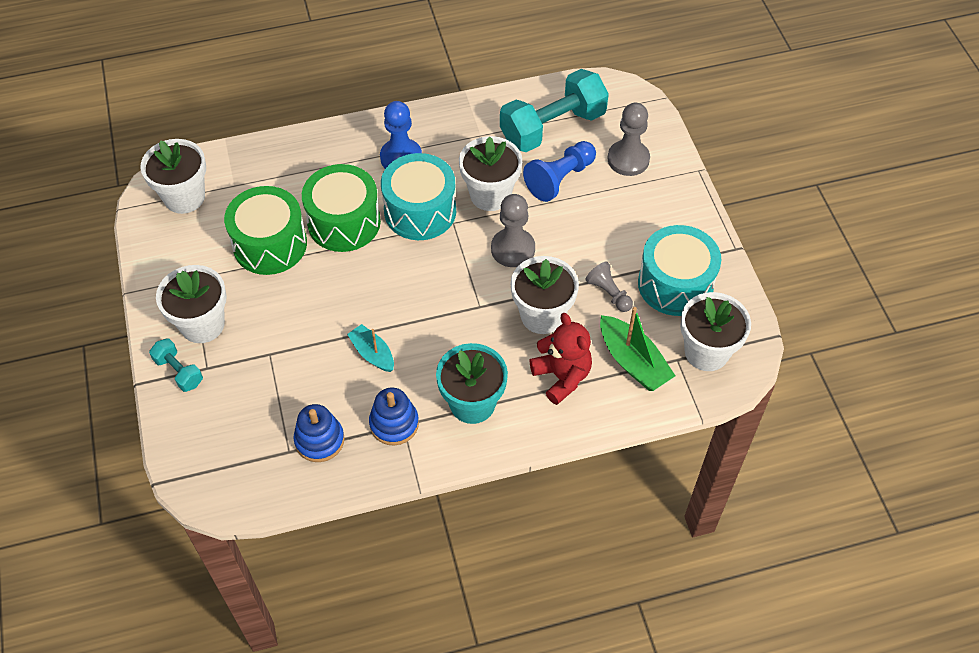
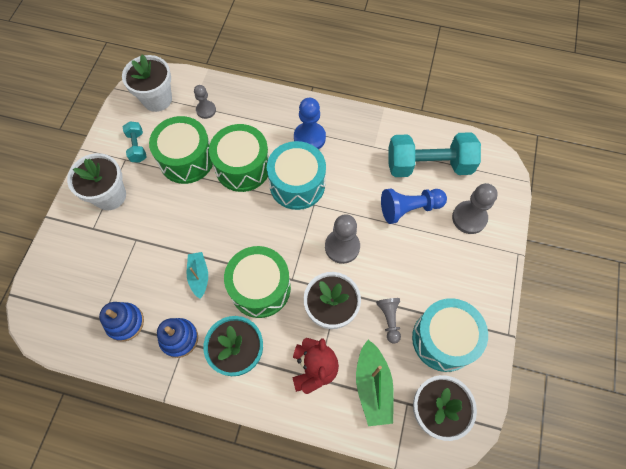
camera: 30 degrees right, 10 degrees up
turquoise dumbbell [149,338,203,392] -> turquoise dumbbell moved to [123,121,147,163]
white flower pot [459,136,522,211] -> none
none -> grey pawn [194,85,216,119]
none -> green drum [224,246,291,318]

